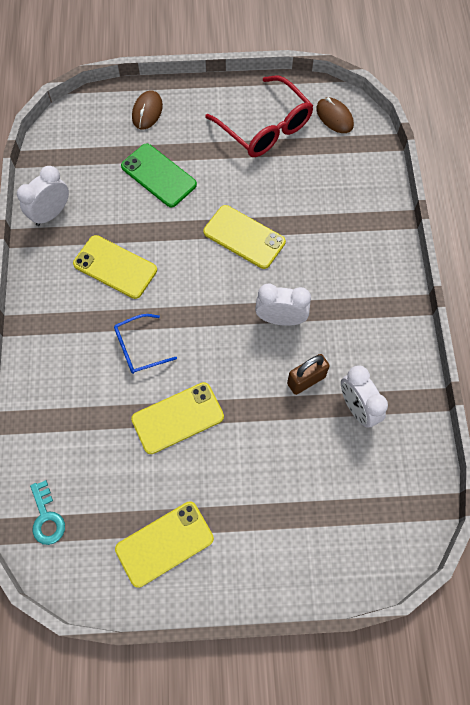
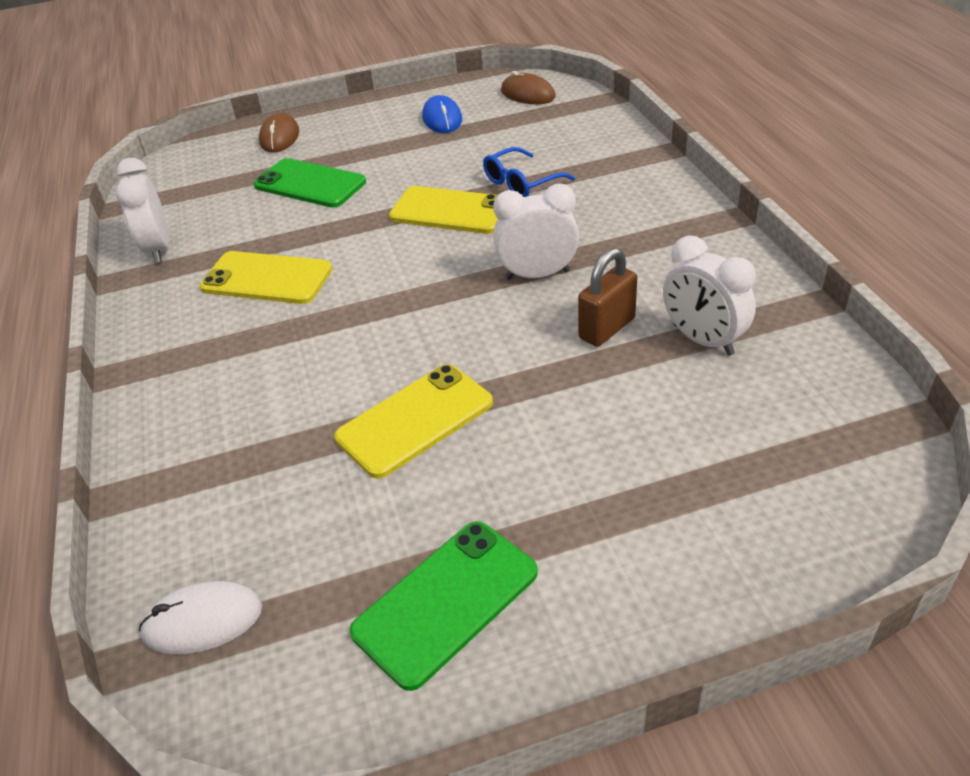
camera: 10 degrees left, 25 degrees down
white clock [17,166,69,226] -> white clock turned 45 degrees counterclockwise [116,158,169,263]
turquoise key [30,480,65,545] -> white mouse [139,581,262,654]
blue glasses [114,314,177,374] -> blue glasses moved to [483,147,575,197]
yellow phone [115,501,214,588] -> green phone [350,521,538,691]
red glasses [205,76,314,157] -> blue mouse [422,95,462,133]

